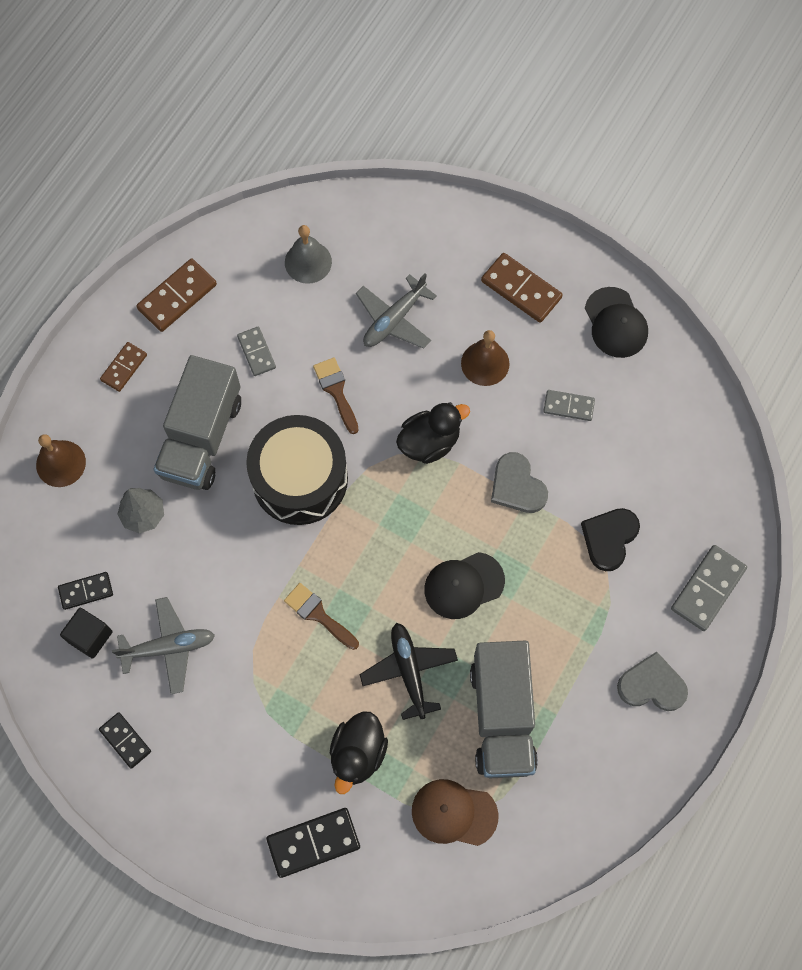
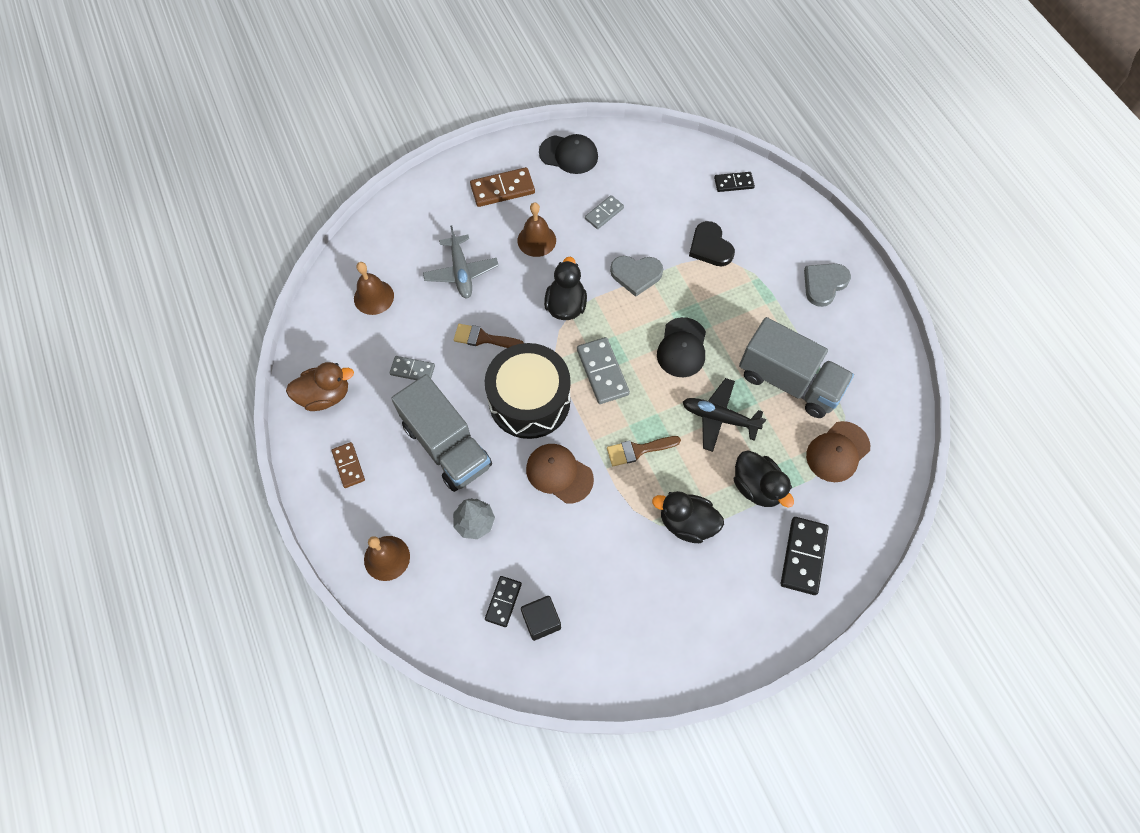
camera: 55 degrees left, 5 degrees down
black domino [99,712,151,769] -> black domino moved to [714,172,755,192]
grey plane [112,597,215,694] -> none
brown domino [137,258,217,332] -> brown duck [286,362,354,411]
grey bell [285,225,332,284] -> brown bell [354,262,394,315]
grey domino [671,545,747,631] -> grey domino moved to [577,337,630,404]
none -> brown cap [526,444,594,504]
none -> black duck [652,491,724,543]

